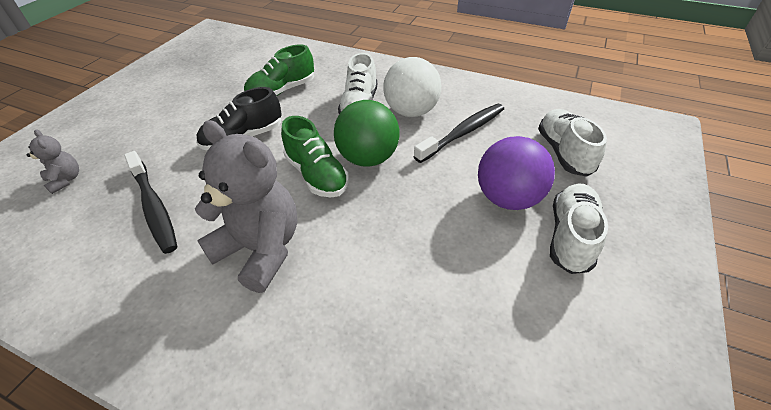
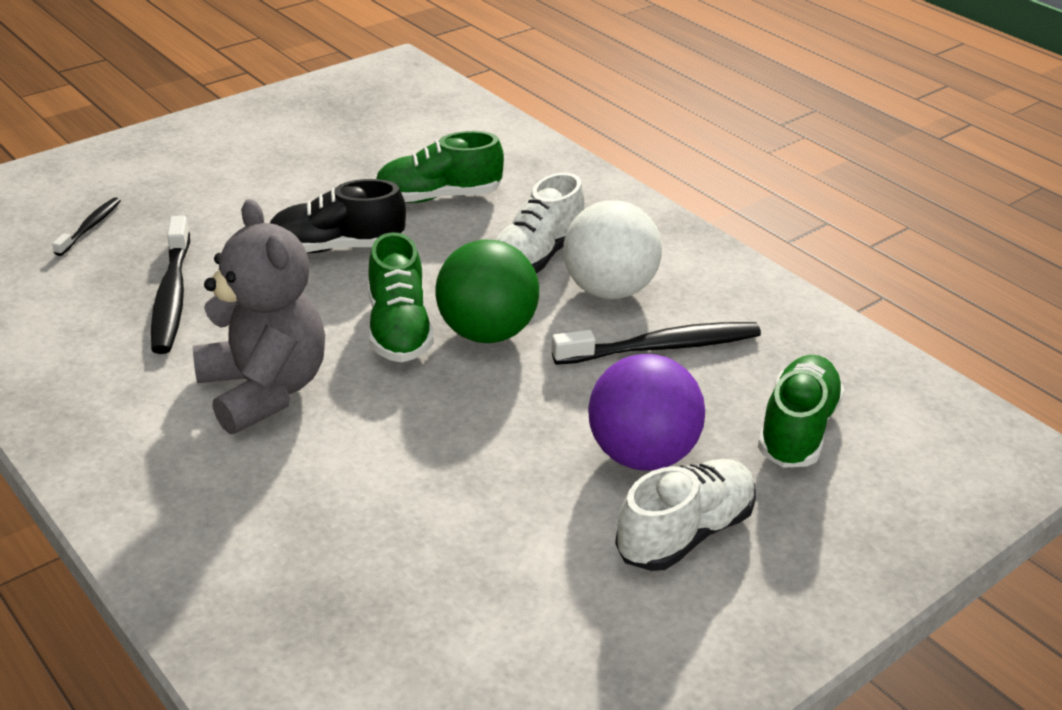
camera: 25 degrees right, 10 degrees down
grey teddy bear [26,129,79,194] -> black toothbrush [52,197,121,256]
white shoe [538,109,607,177] -> green shoe [758,355,845,468]

